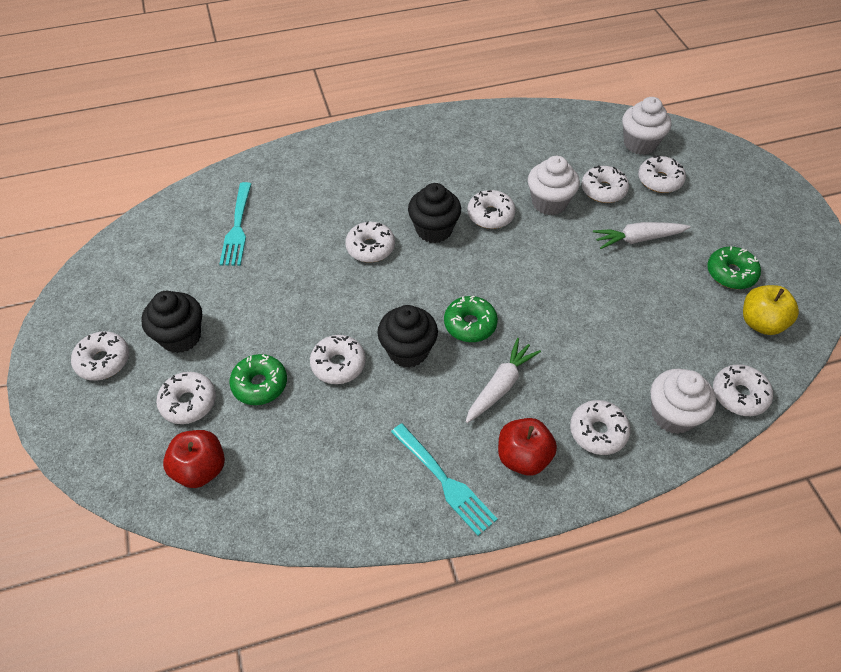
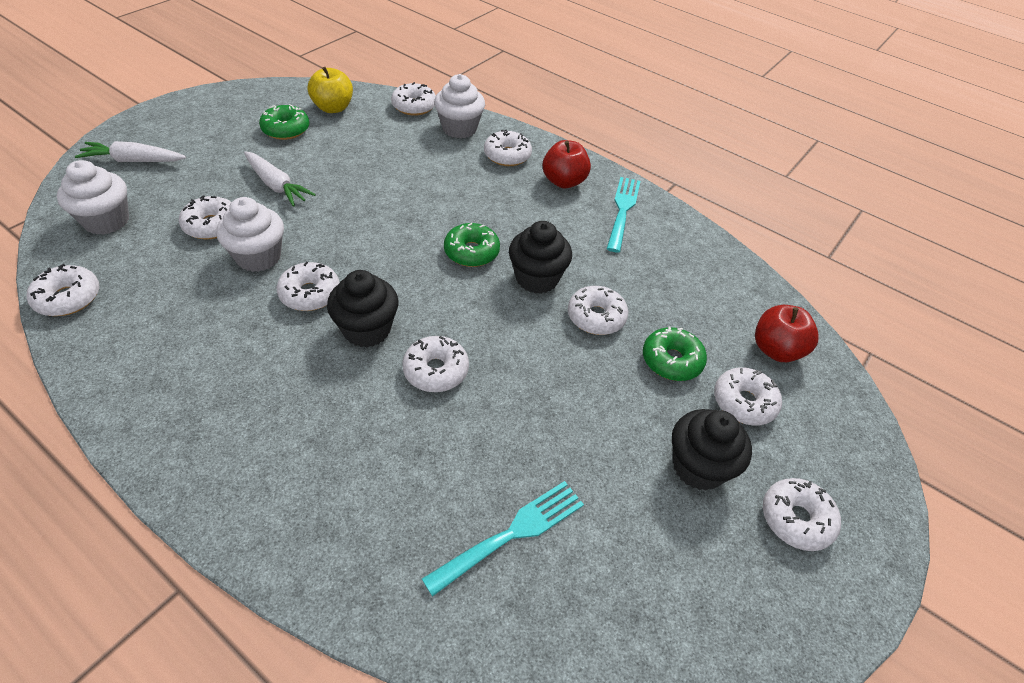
camera: 130 degrees left, 5 degrees down
white carrot [466,338,541,423] -> white carrot moved to [75,141,186,162]
white donut [638,155,686,193] -> white donut moved to [27,264,99,316]

